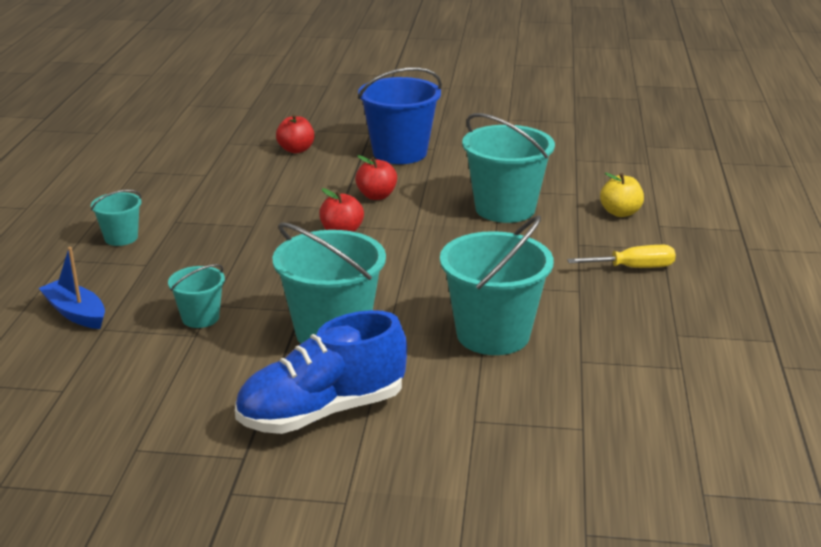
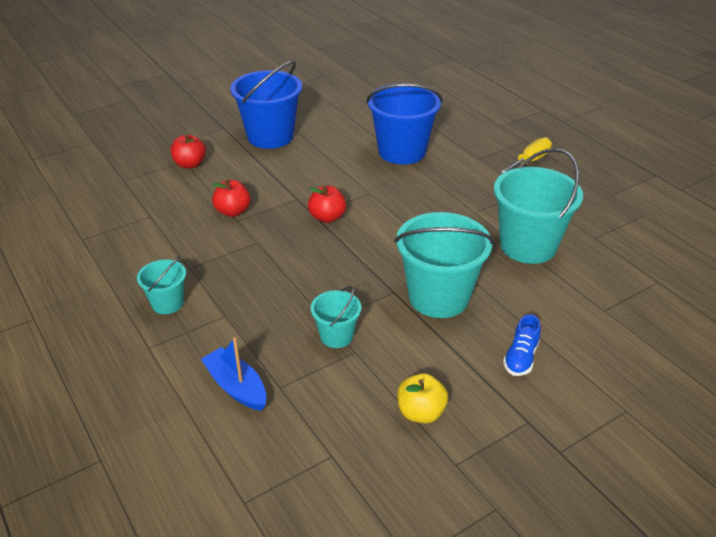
camera: 40 degrees left, 10 degrees up
blue boat [39,247,105,329] -> blue boat turned 45 degrees clockwise [201,337,267,411]
blue shoe [235,310,407,434] -> blue shoe [503,314,541,376], size x0.46
red apple [355,155,397,200] -> red apple moved to [212,180,251,217]
turquoise bucket [462,113,555,223] -> blue bucket [366,84,443,165]
yellow apple [600,173,644,217] -> yellow apple moved to [397,373,448,424]

